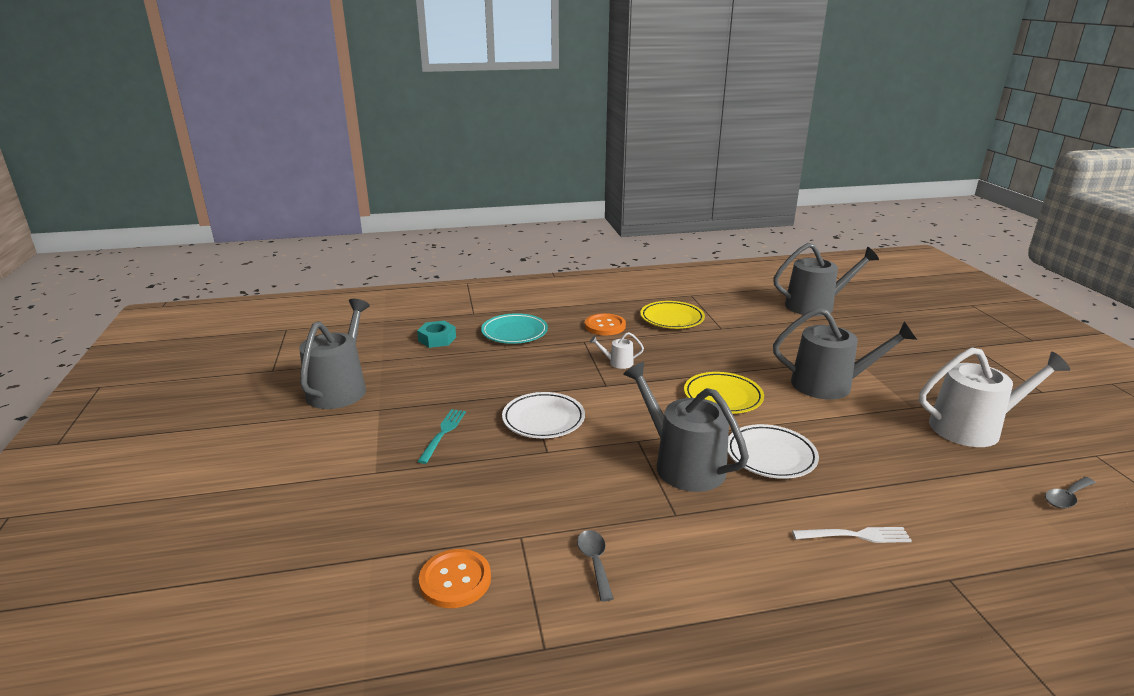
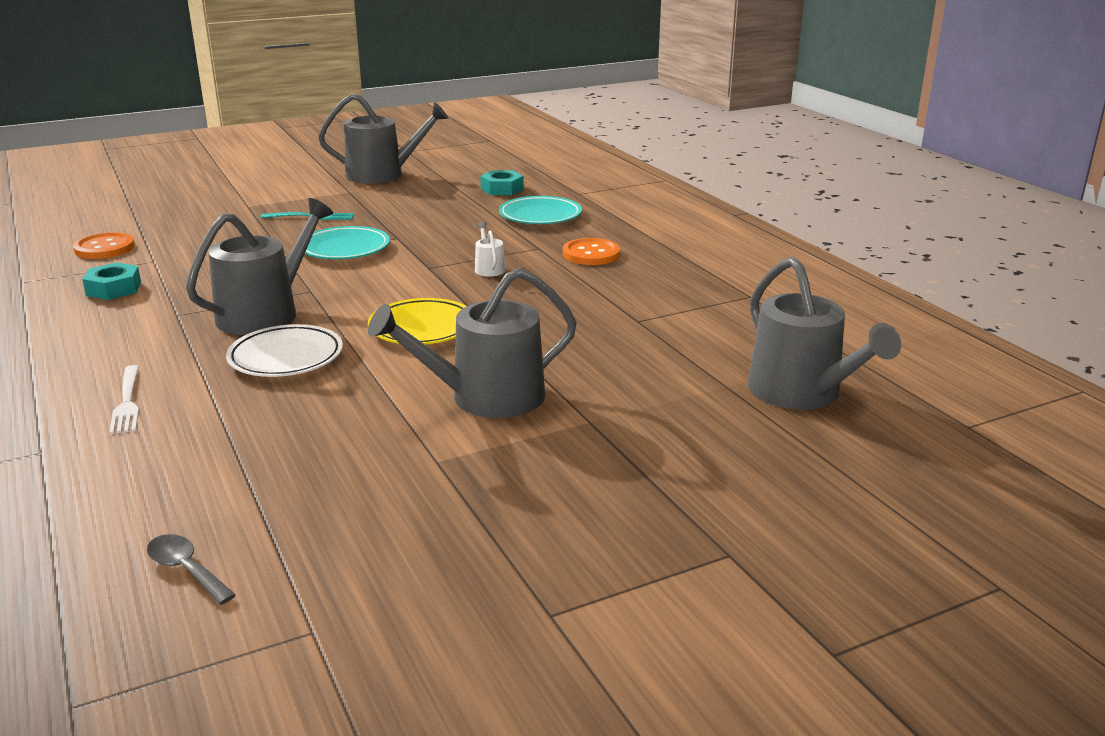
camera: 75 degrees right, 0 degrees up
white plate [502,392,585,438] -> turquoise plate [305,226,390,259]
grey spoon [577,530,614,601] -> turquoise nut [82,262,141,300]
yellow plate [640,301,705,329] -> none
grey watering can [773,307,917,399] -> grey watering can turned 75 degrees clockwise [368,268,577,418]
white watering can [919,347,1070,447] -> none

